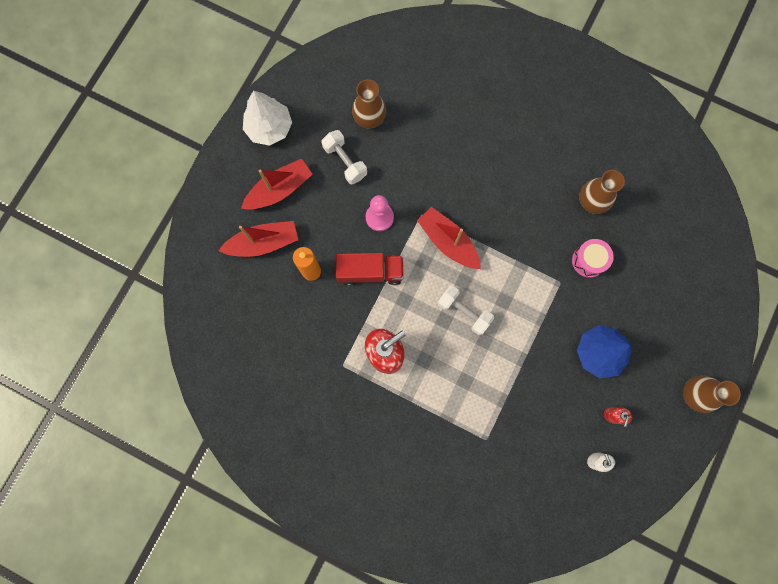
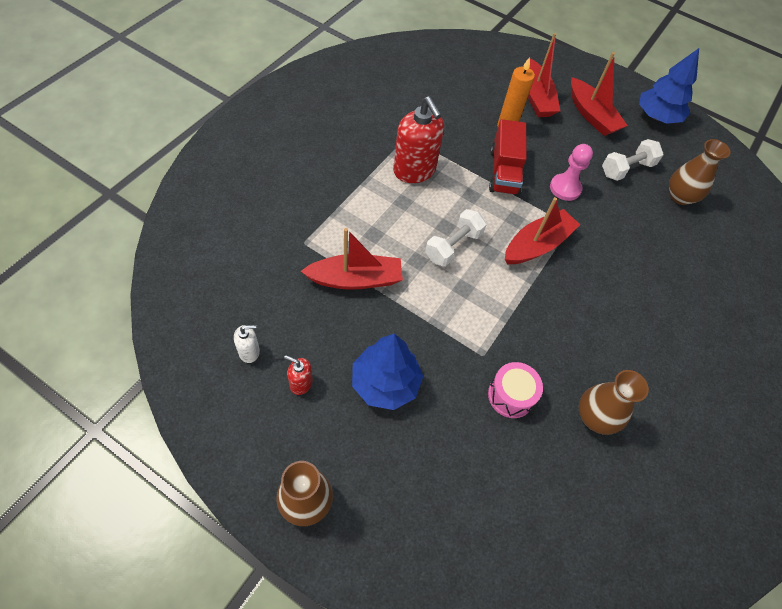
camera: 90 degrees right, 20 degrees down
white tree [243,91,292,146] -> blue tree [639,48,699,124]
none -> red boat [301,228,403,290]

